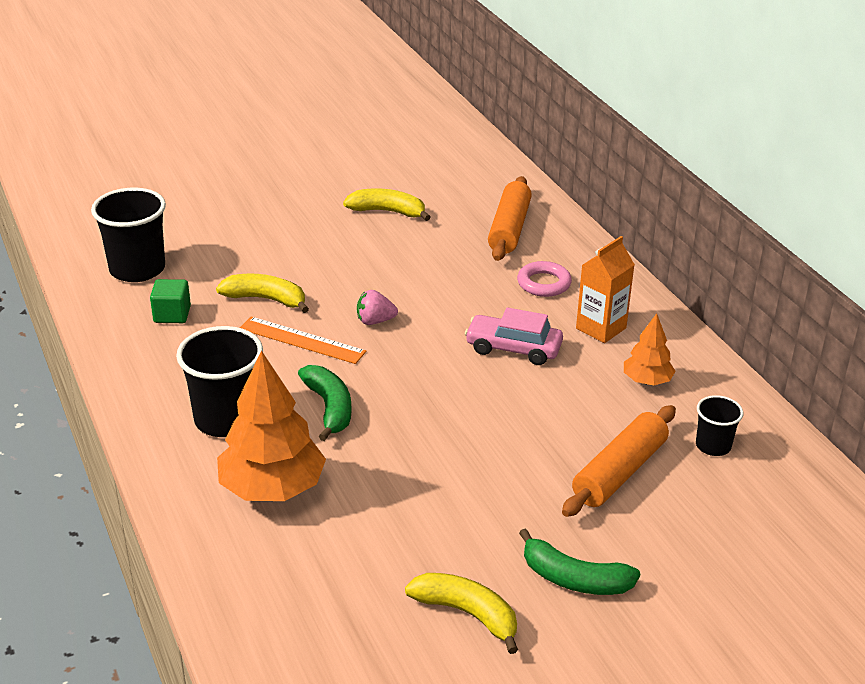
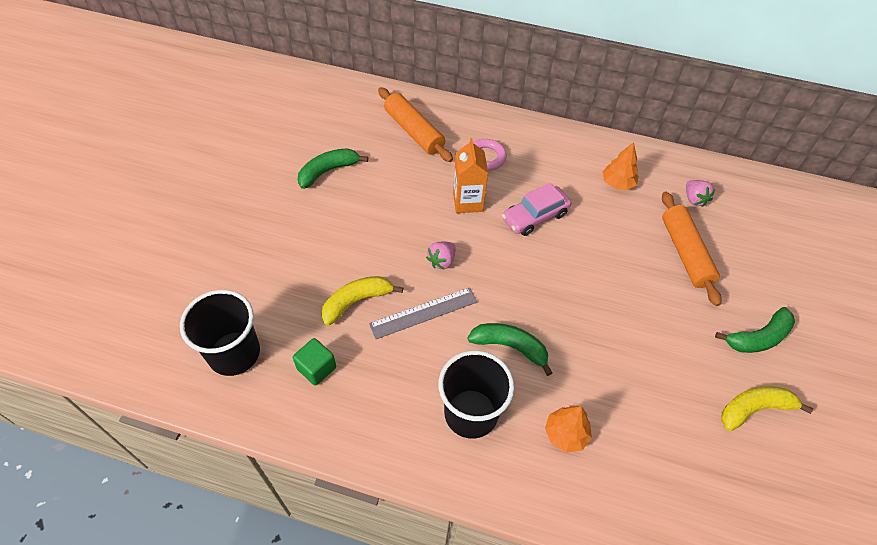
camera: 50 degrees left, 20 degrees up
orange tree [217,350,326,501] -> orange tree [545,405,592,453], size x0.54
orange ruler [240,316,366,364] -> grey ruler [369,287,477,339]
yellow banana [343,189,431,221] -> green banana [297,148,368,189]
orange carton [576,236,635,343] -> orange carton moved to [453,138,488,213]
black cup [696,395,743,456] -> pink strawberry [686,180,715,207]

